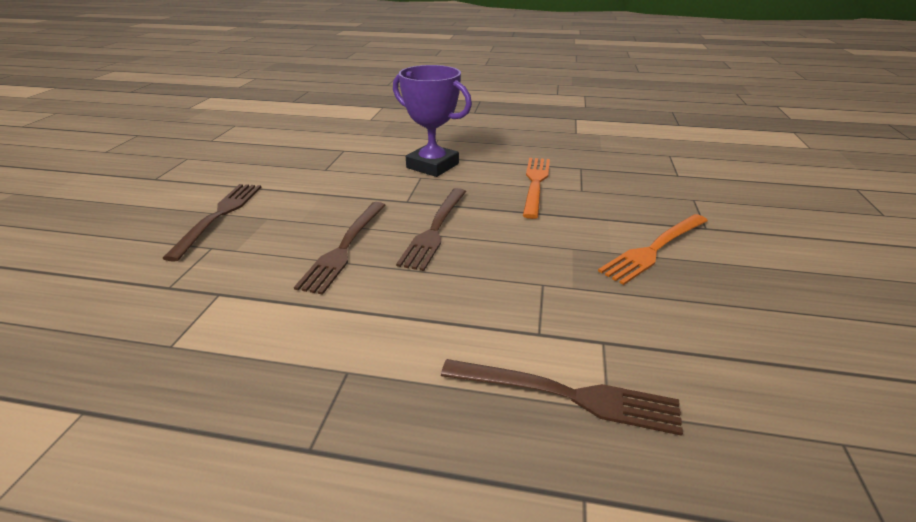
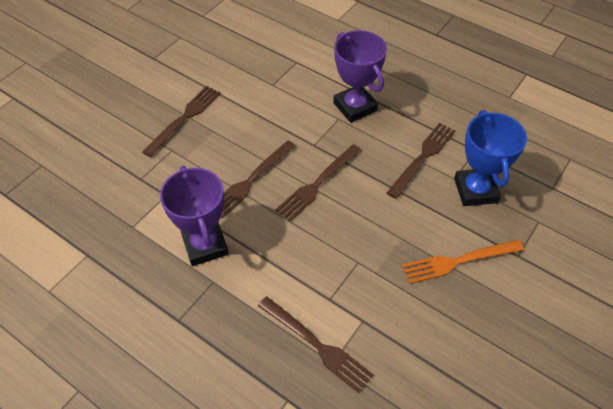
camera: 25 degrees right, 20 degrees up
orange fork [523,158,550,219] -> brown fork [387,123,455,199]
none -> purple trophy [160,166,229,266]
none -> blue trophy [454,110,527,206]

